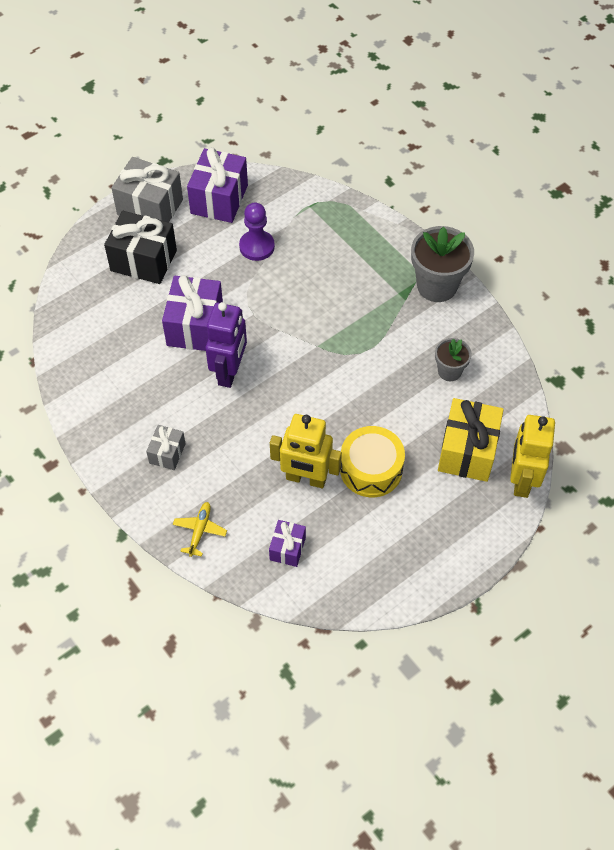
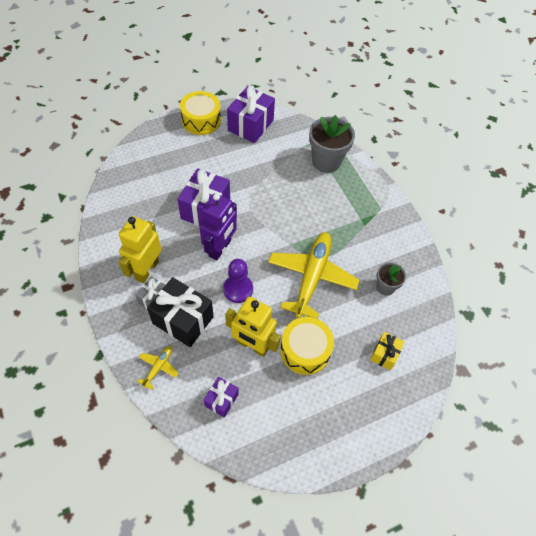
camera: 10 degrees right, 0 degrees up
black gift [104,211,177,284] -> black gift moved to [147,277,214,347]
grey gift [111,157,183,222] -> yellow drum [180,91,221,135]
purple pawn [239,203,275,261] -> purple pawn moved to [223,259,253,303]
grey flower pot [411,226,474,302] -> grey flower pot moved to [309,115,355,173]
yellow gift [438,398,504,482] -> yellow gift [370,332,404,370], size x0.54
yellow robot [510,415,555,498] -> yellow robot moved to [119,216,162,283]
none -> yellow plane [268,232,360,319]

